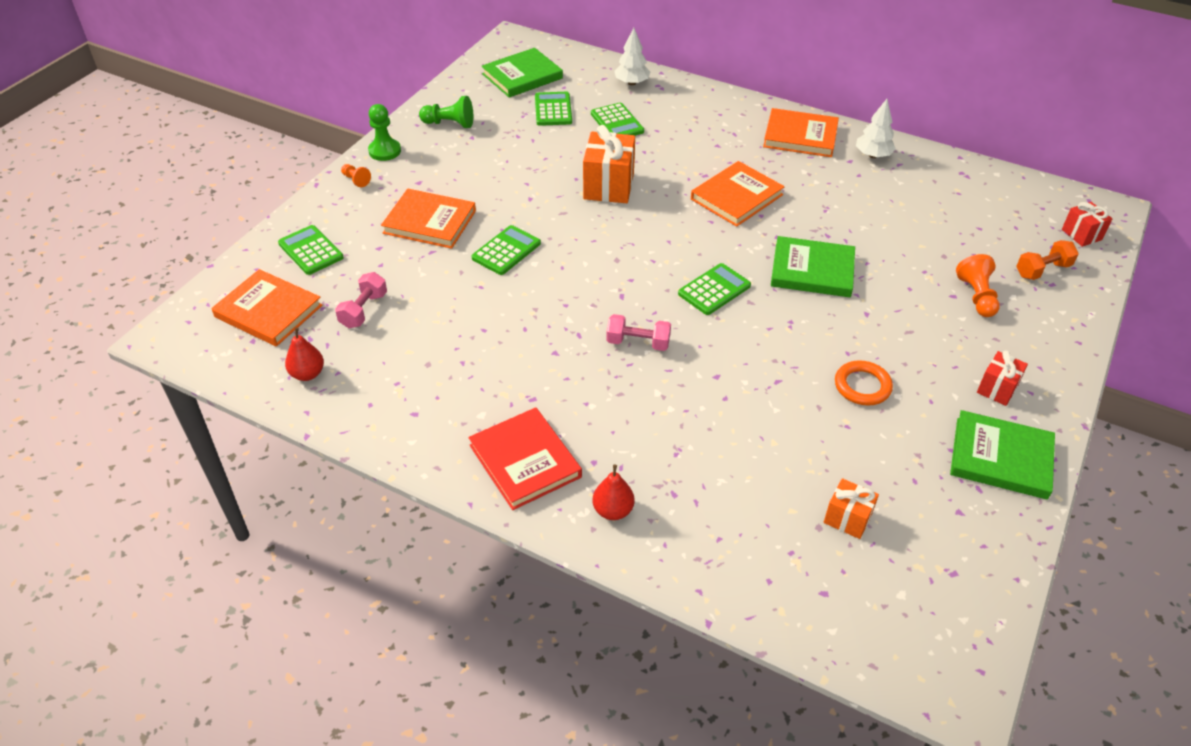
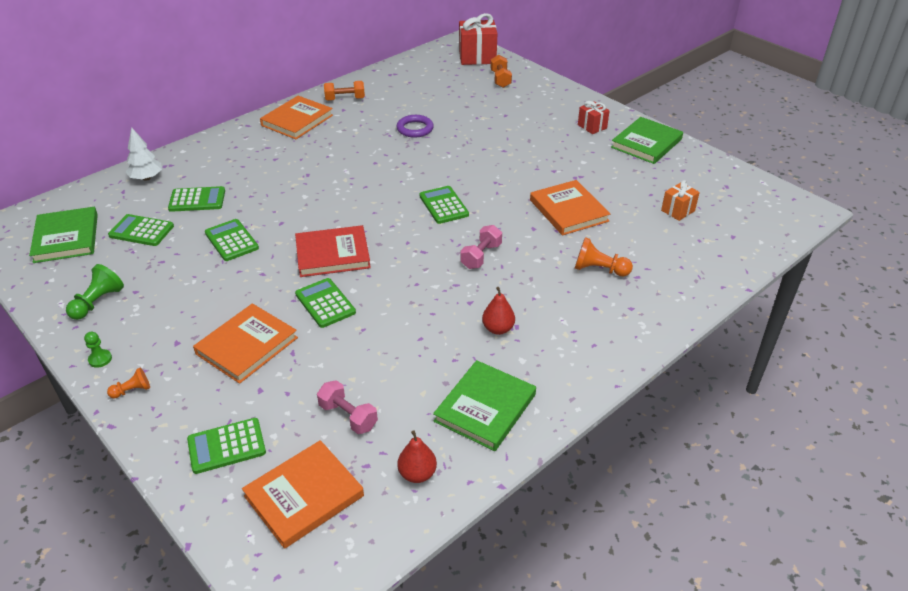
camera: 70 degrees left, 5 degrees down
green pawn [368,104,401,161] -> green pawn [84,332,112,368], size x0.60
red book [468,407,582,510] -> red book moved to [295,225,371,277]
orange gift [583,125,635,203] -> none
red pear [593,465,635,520] -> red pear moved to [482,287,515,335]
orange book [691,161,785,227] -> orange book moved to [530,180,610,236]
green book [771,236,855,297] -> green book moved to [433,360,536,451]
orange ring [835,361,893,406] -> none
white tree [856,99,896,158] -> orange dumbbell [324,81,365,101]
orange pawn [956,254,1000,317] -> orange pawn moved to [575,237,633,276]
red gift [1062,202,1112,247] -> red gift [459,13,498,65], size x1.77
none -> green calculator [205,219,259,261]
none -> purple ring [397,115,434,138]

